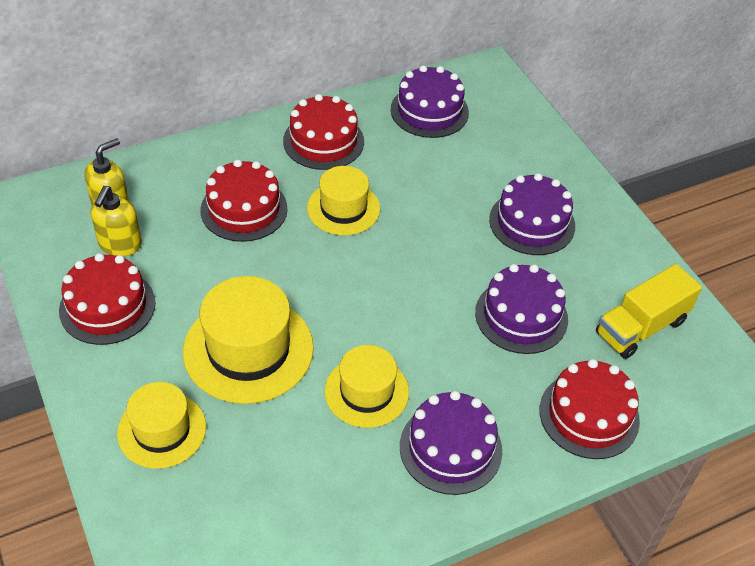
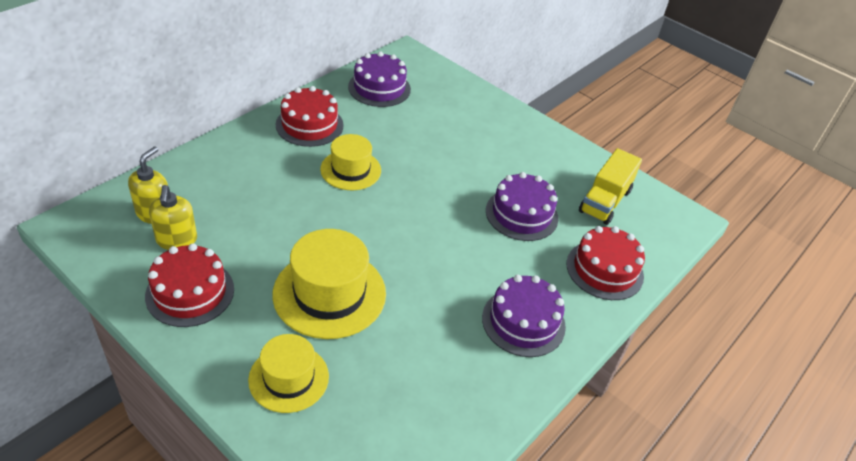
camera: 25 degrees left, 5 degrees down
red cake [201,159,288,242] -> none
yellow hat [325,345,409,428] -> none
purple cake [489,173,575,255] -> none

